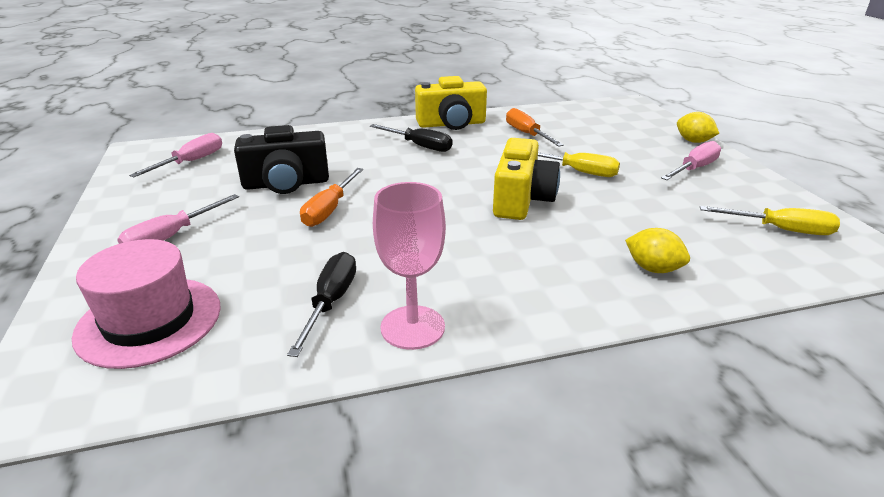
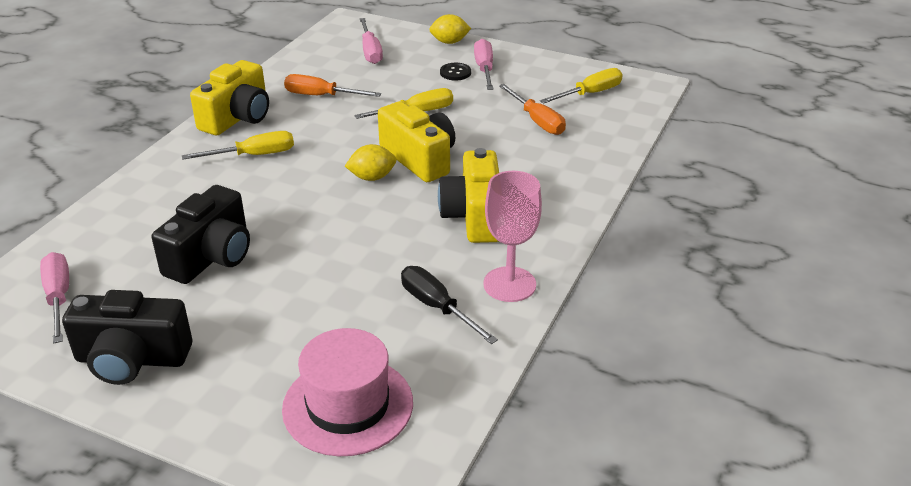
camera: 50 degrees left, 5 degrees up
pink screwdriver [117,194,239,244] -> pink screwdriver moved to [360,18,383,64]
orange screwdriver [300,168,363,227] -> orange screwdriver moved to [499,84,566,135]
black screwdriver [370,124,452,152] -> yellow screwdriver [182,131,294,160]
yellow lemon [625,228,690,273] -> yellow lemon moved to [345,144,397,181]
none -> black camera [62,290,192,385]
none -> yellow camera [438,148,499,243]
none -> black button [440,63,471,80]

